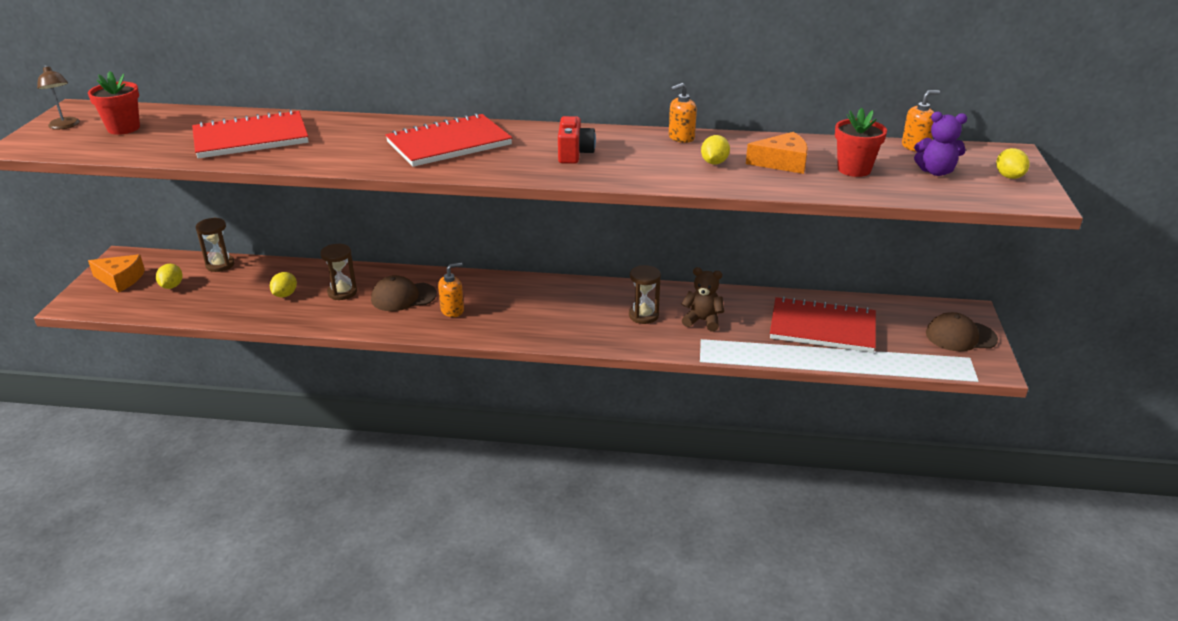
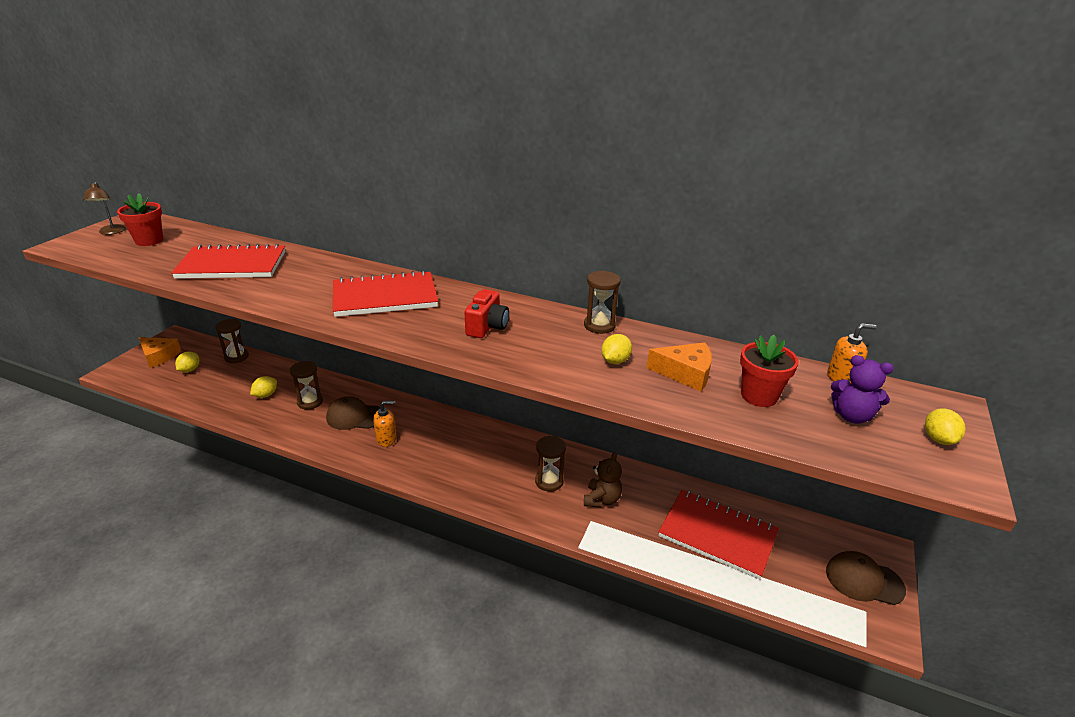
camera: 15 degrees right, 0 degrees up
orange soap dispenser [669,83,697,143] -> brown hourglass [584,271,621,334]
brown teddy bear [682,267,724,332] -> brown teddy bear turned 75 degrees clockwise [584,452,622,508]

